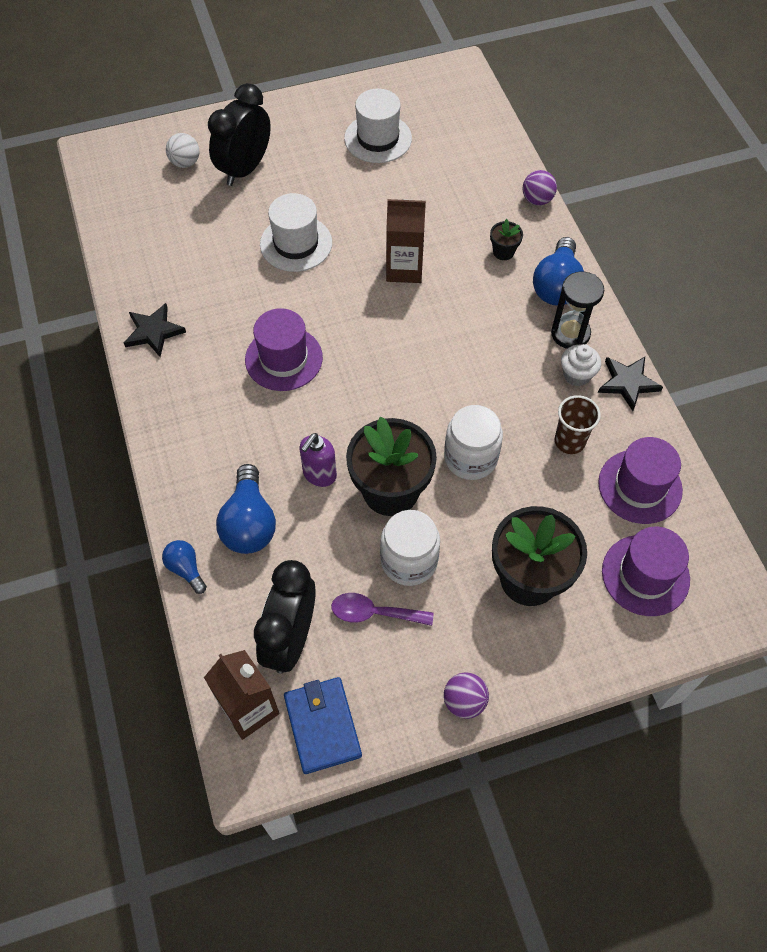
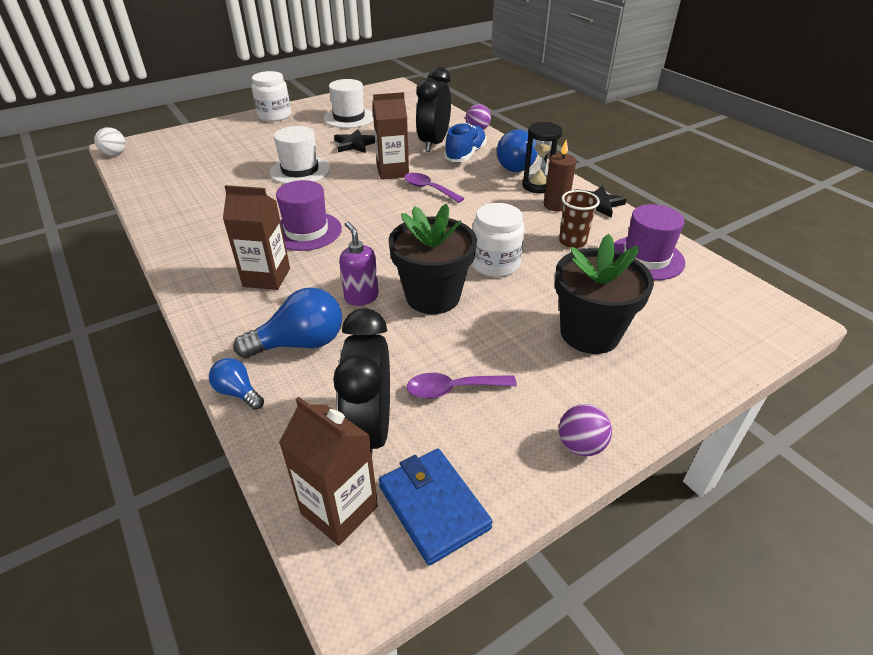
camera: 15 degrees left, 20 degrees down
black star [124,303,186,357] -> black star moved to [334,129,375,153]
white ball [166,133,199,168] -> white ball moved to [94,127,126,156]
black clock [208,83,271,186] -> black clock moved to [416,67,451,152]
blue light bulb [216,464,276,554] -> blue light bulb turned 90 degrees counterclockwise [233,287,342,358]
purple soap dispenser [299,433,337,487] -> purple soap dispenser turned 135 degrees clockwise [339,221,379,306]
white jar [380,510,440,586] -> white jar moved to [252,71,291,122]
black flower pot [490,219,523,260] -> blue shoe [444,123,487,162]
white cupcake [561,344,601,386] -> brown candle [544,140,576,212]
purple hat [602,527,690,616] -> none
none -> brown carton [223,185,290,290]
none -> purple spoon [404,173,465,203]

